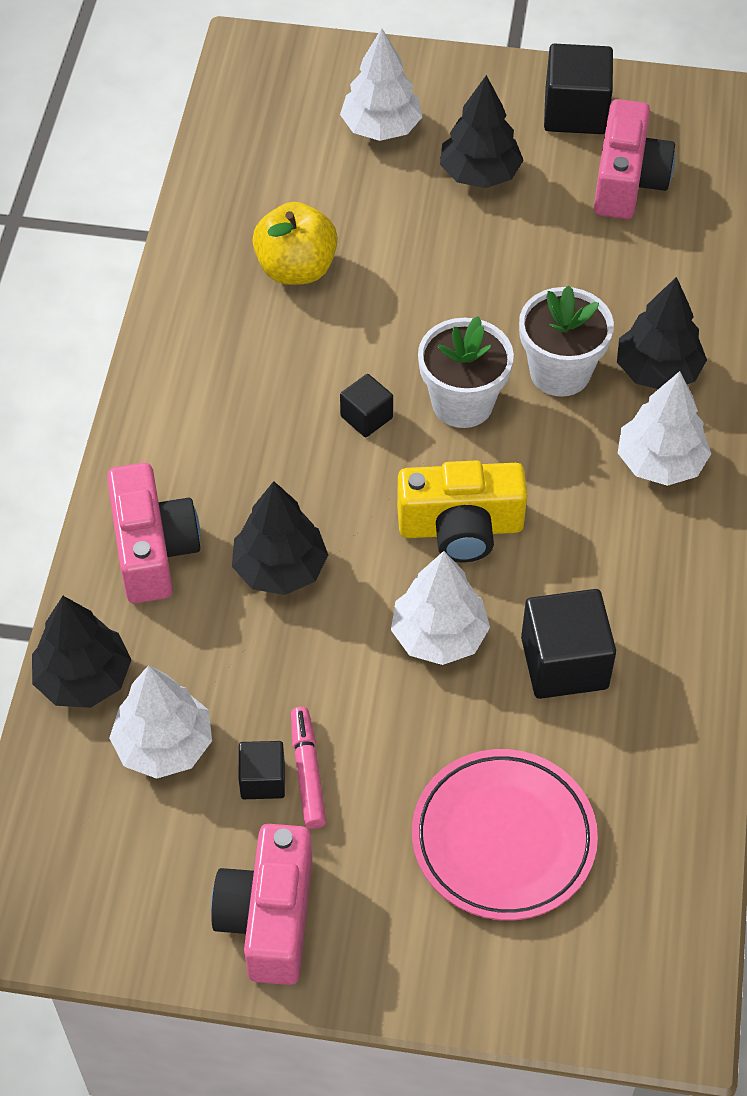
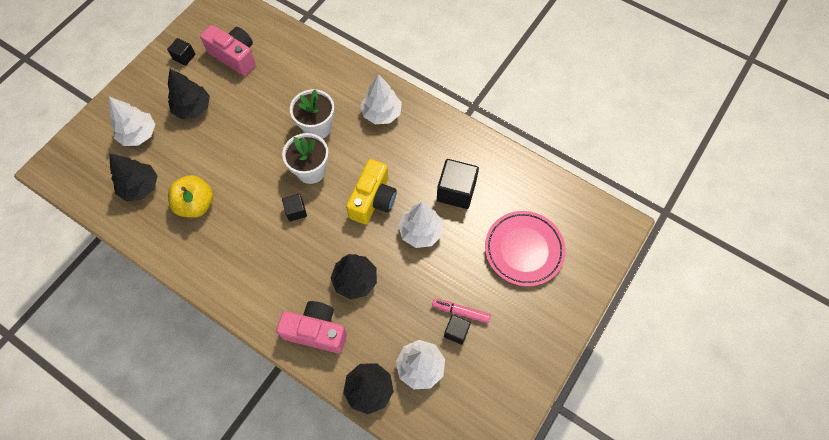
camera: 65 degrees left, 10 degrees up
pink camera [211,824,312,985] -> none
black cube [544,44,613,134] -> black cube [167,38,195,66], size x0.55
black tree [617,277,707,389] -> black tree moved to [110,154,157,201]

